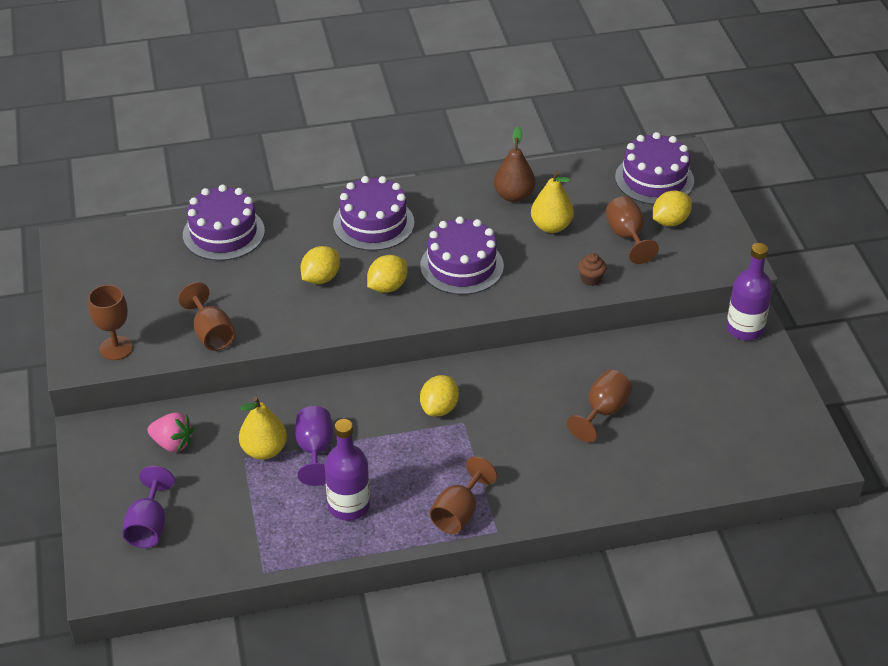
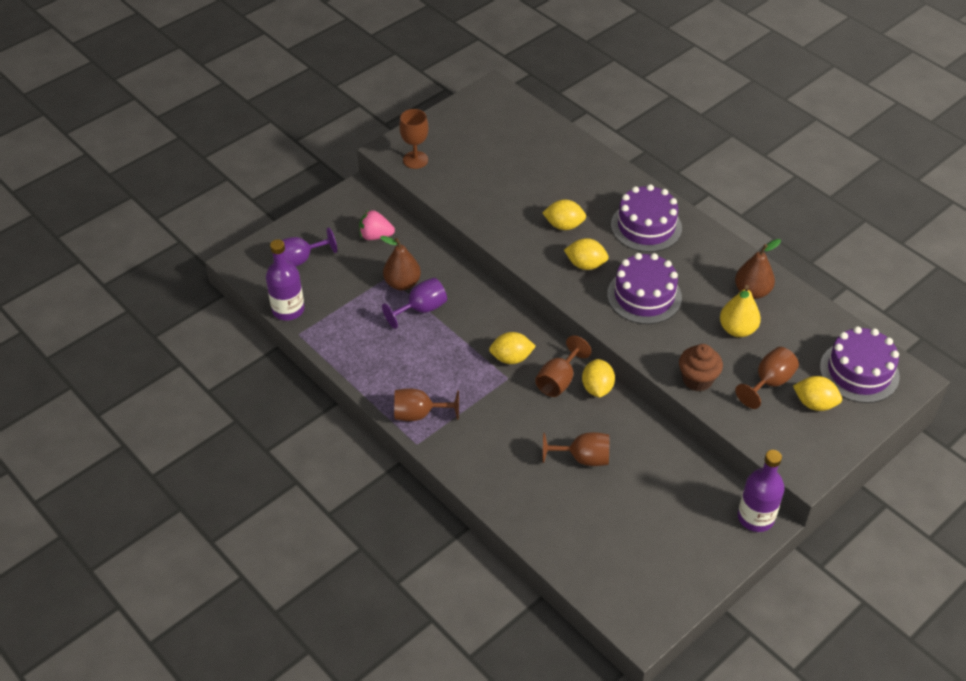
camera: 60 degrees right, 5 degrees up
pink strawberry [147,412,194,452] -> pink strawberry turned 105 degrees clockwise [359,210,395,240]
brown goblet [178,282,235,351] -> brown goblet moved to [535,335,591,397]
purple cake [183,184,265,261] -> none
yellow pear [239,397,287,460] -> brown pear [380,236,421,290]
purple bottle [325,419,370,521] -> purple bottle moved to [266,239,304,321]
brown cupcake [578,253,606,286] -> brown cupcake [679,344,723,391], size x1.63
none -> yellow lemon [582,359,615,398]

